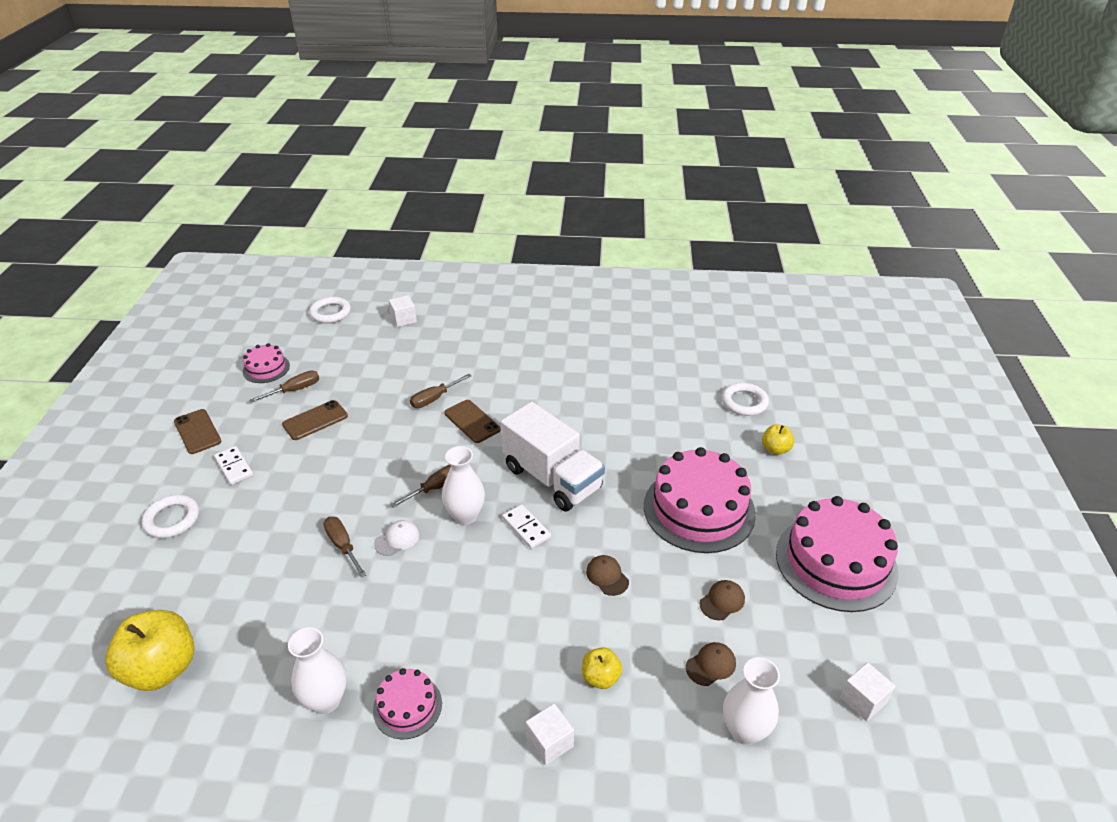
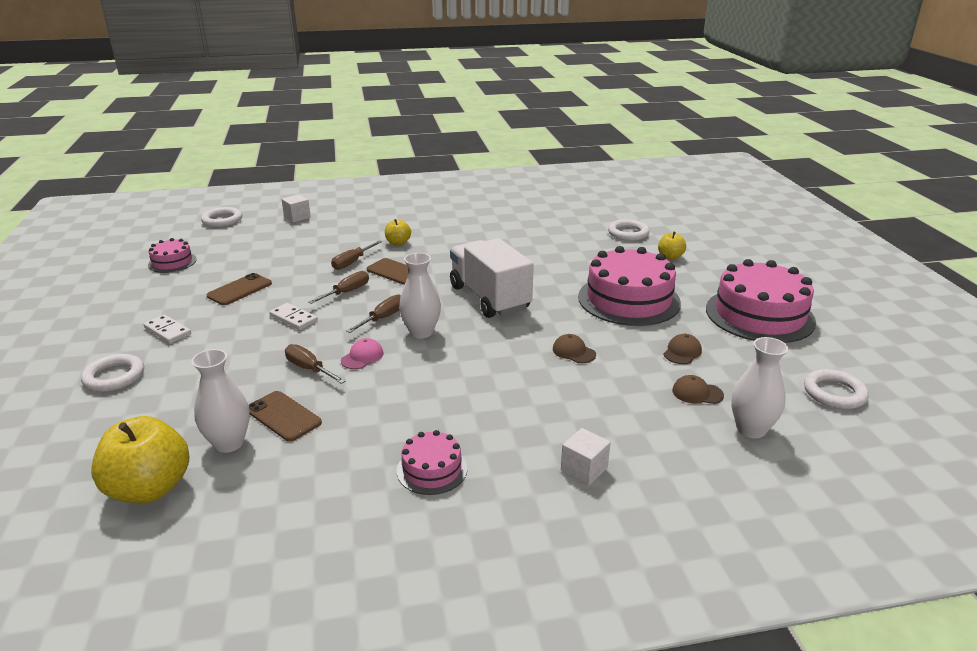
camera: 15 degrees left, 10 degrees down
brown phone [174,409,222,454] -> brown phone moved to [249,391,322,442]
brown screwdriver [250,371,319,403] -> brown screwdriver moved to [308,271,369,304]
white vase [288,627,347,714] -> white vase moved to [191,349,250,453]
white cap [374,520,419,556] -> pink cap [341,338,384,369]
white truck [501,402,605,512] -> white truck turned 150 degrees counterclockwise [450,238,534,318]
white domino [502,504,551,549] -> white domino moved to [269,303,318,330]
yellow apple [582,647,622,689] -> yellow apple moved to [385,219,411,246]
brown cap [686,642,736,686] -> brown cap turned 120 degrees counterclockwise [672,375,724,404]
white cube [840,662,895,721] -> white ring [804,369,869,409]

